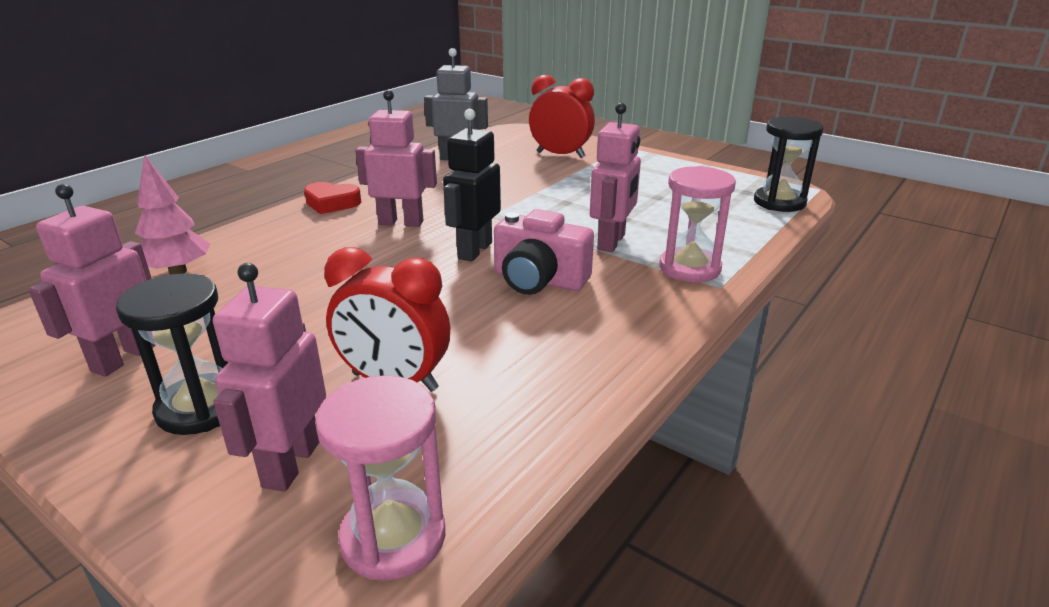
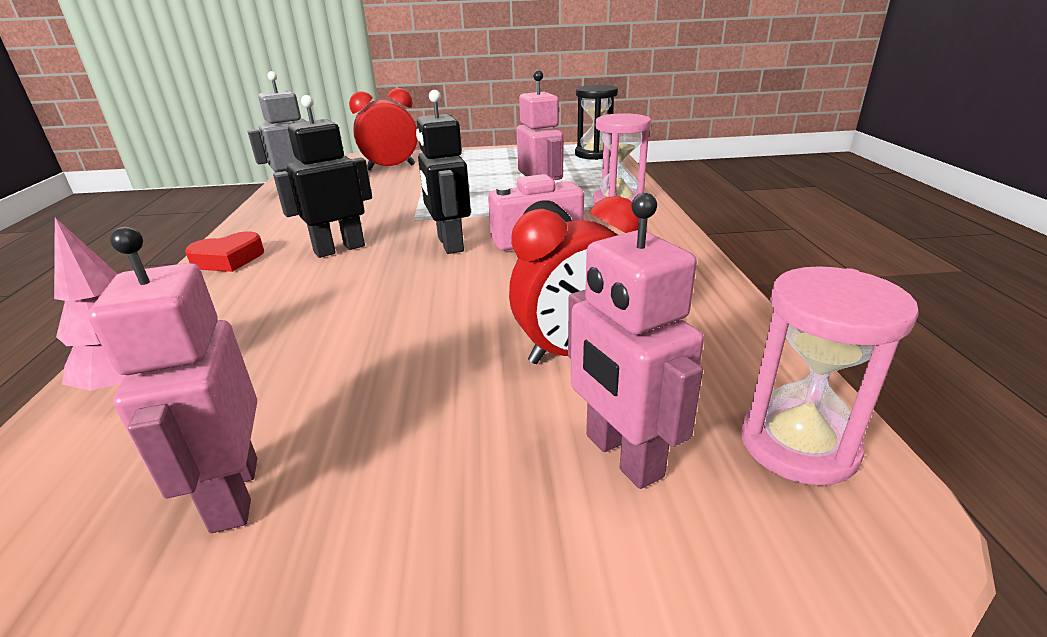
camera: 40 degrees left, 0 degrees up
black hourglass [116,273,228,435] -> none
pink robot [355,90,437,227] -> black robot [273,95,372,258]

